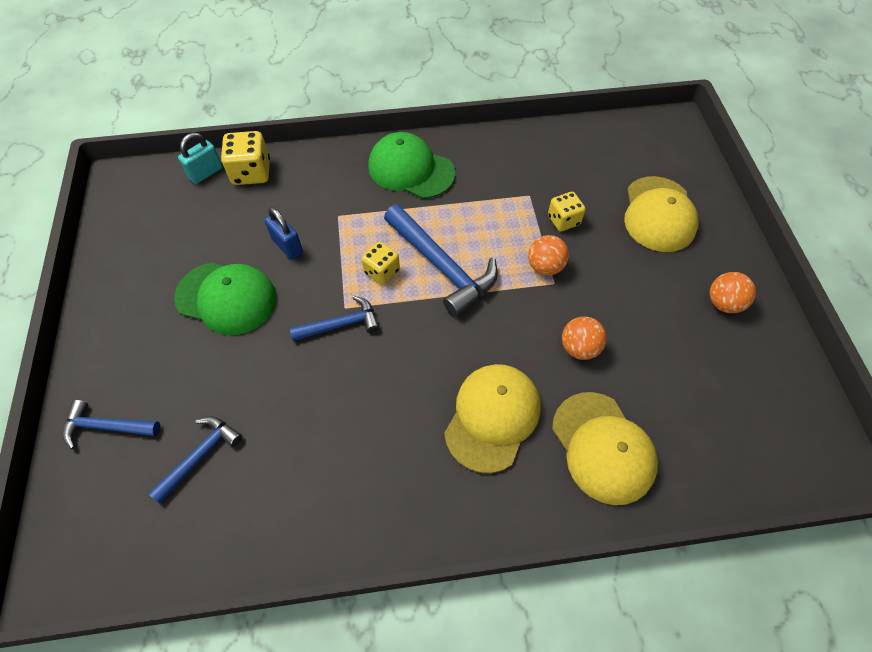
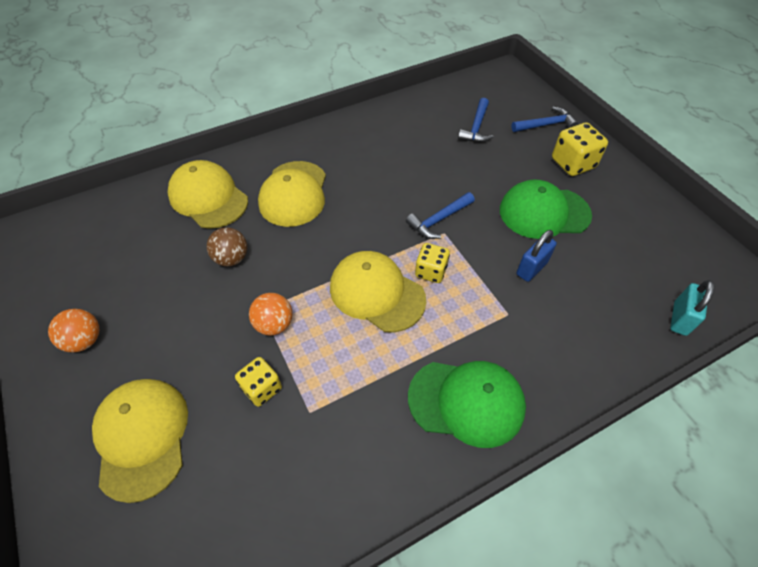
camera: 160 degrees right, 5 degrees down
yellow dice [221,131,270,185] -> yellow dice moved to [552,123,608,176]
blue padlock [264,207,303,260] -> blue padlock turned 75 degrees counterclockwise [516,230,557,282]
blue hammer [384,204,498,317] -> yellow cap [330,251,426,332]
orange ball [562,317,607,360] -> brown ball [207,227,247,266]

